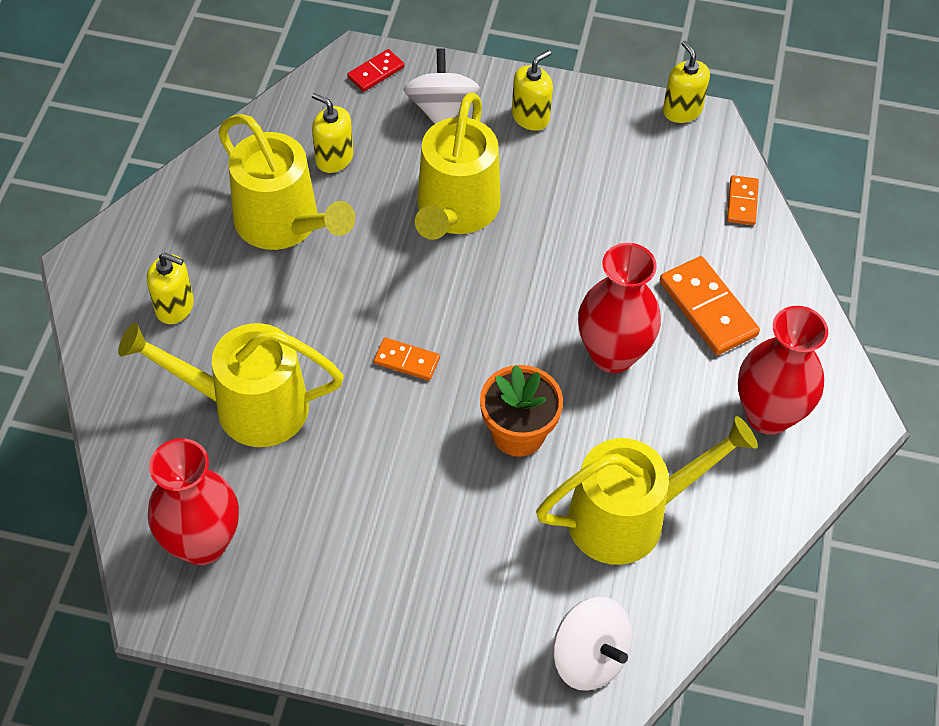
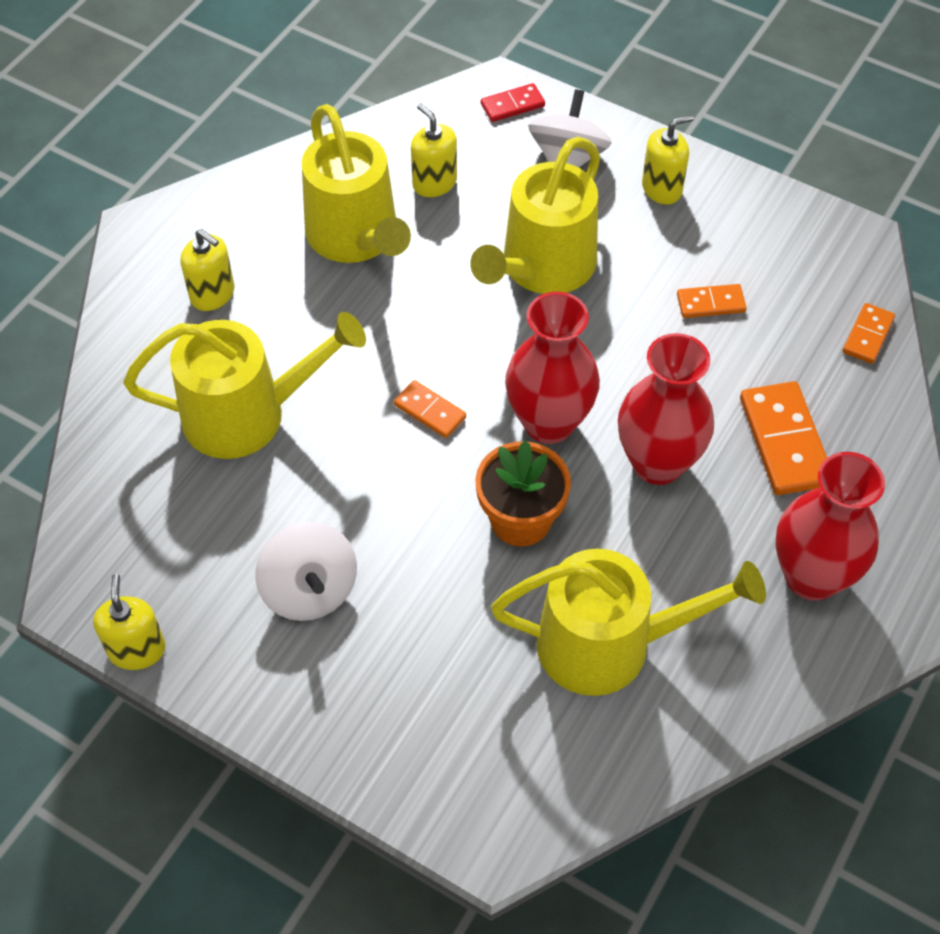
camera: 20 degrees right, 0 degrees up
yellow watering can [118,323,344,447] -> yellow watering can turned 150 degrees clockwise [124,312,366,459]
red vase [148,438,239,565] -> red vase moved to [505,292,600,444]
white spinning top [553,597,632,691] -> white spinning top moved to [255,522,357,621]
yellow soap dispenser [663,41,710,123] -> yellow soap dispenser moved to [93,574,166,670]
none -> orange domino [677,284,747,318]

